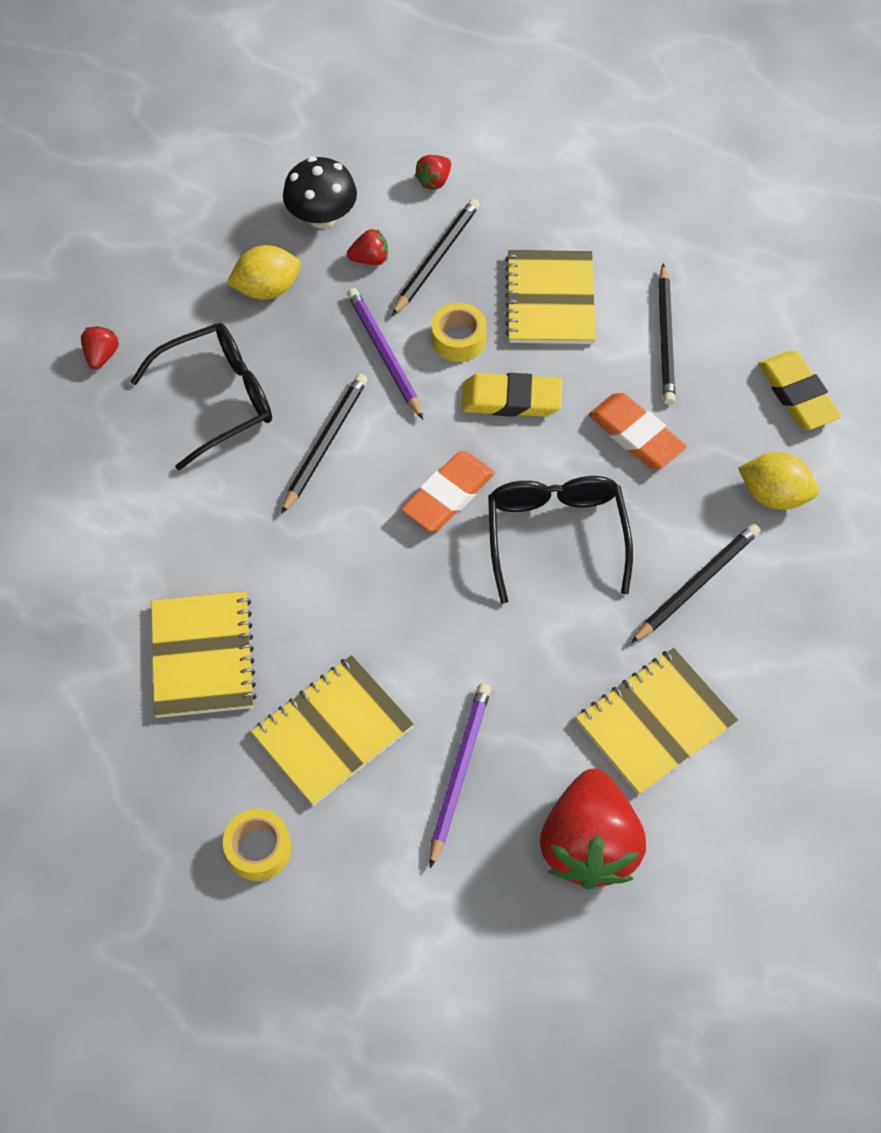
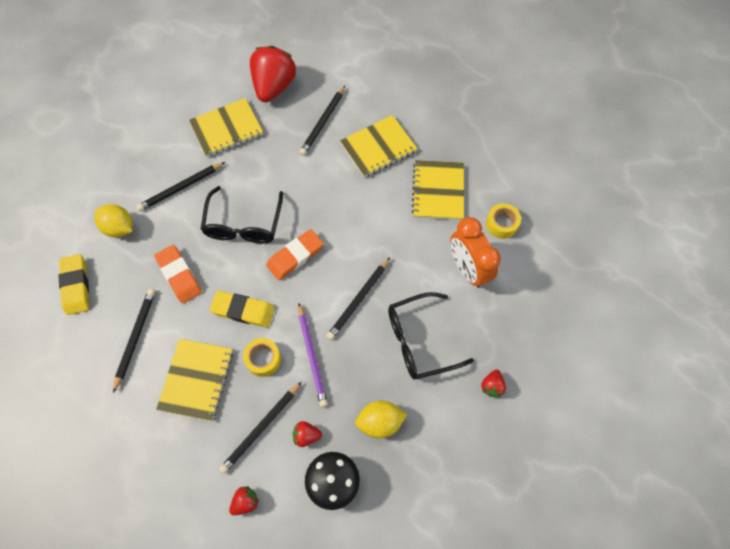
camera: 170 degrees left, 5 degrees up
yellow tape [223,809,292,881] -> yellow tape moved to [486,203,521,239]
purple pencil [430,683,491,868] -> black pencil [299,86,345,156]
none -> orange clock [450,217,501,288]

